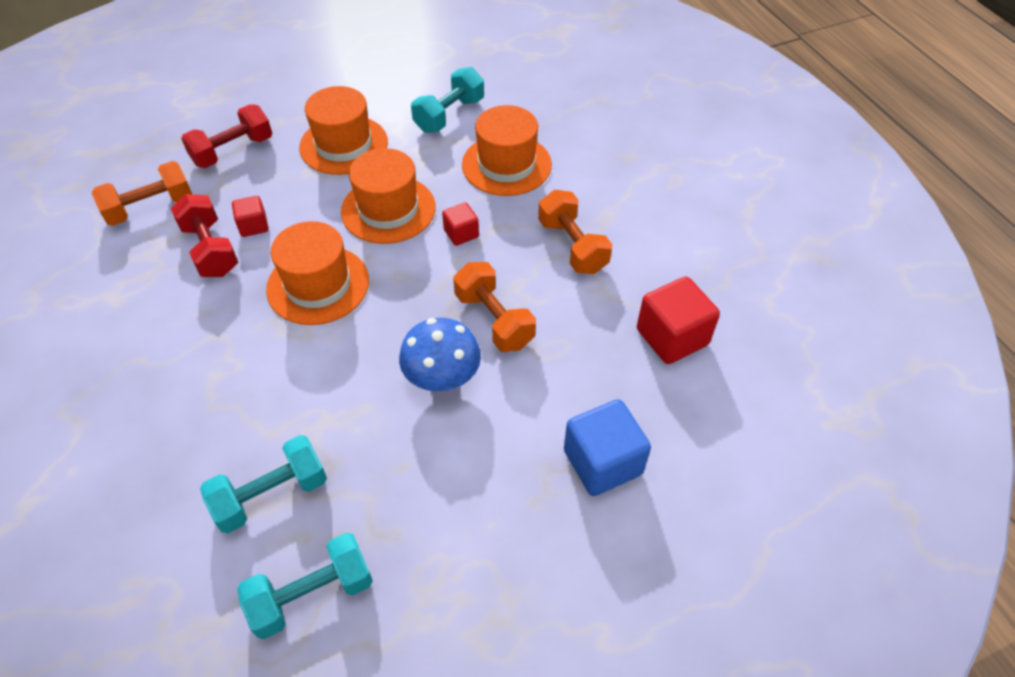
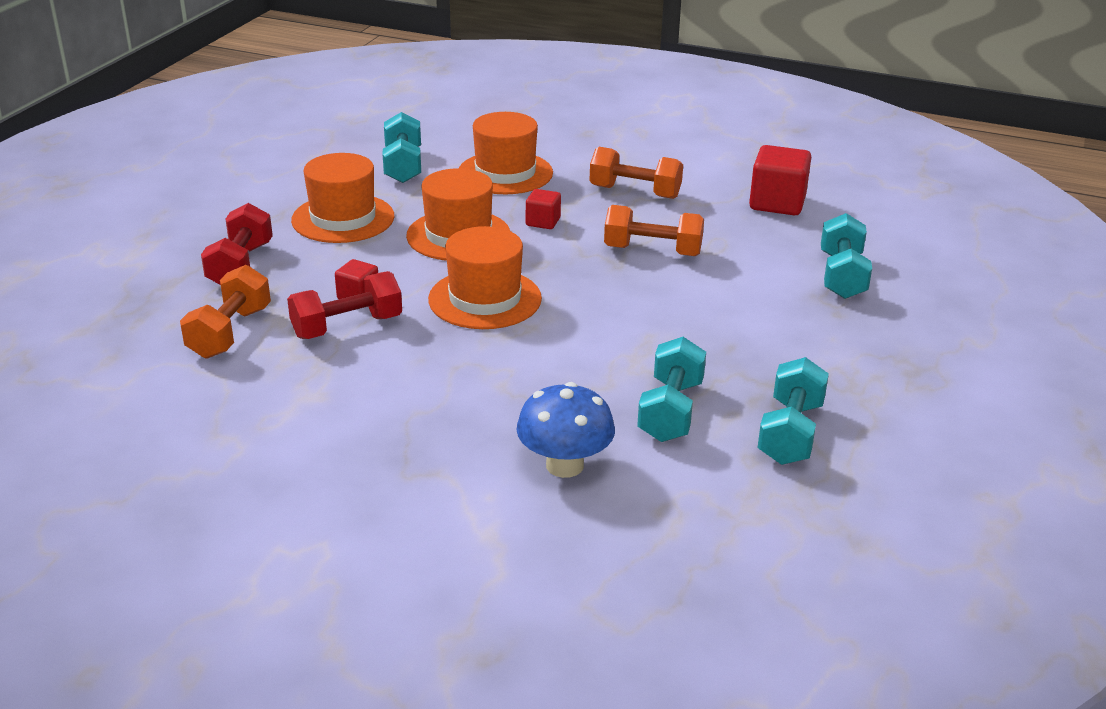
camera: 45 degrees left, 20 degrees down
red dumbbell [171,194,238,277] -> red dumbbell turned 45 degrees counterclockwise [287,271,402,339]
blue mushroom [399,318,481,392] -> blue mushroom moved to [517,382,615,478]
blue cube [564,399,651,496] -> turquoise dumbbell [821,213,872,299]

